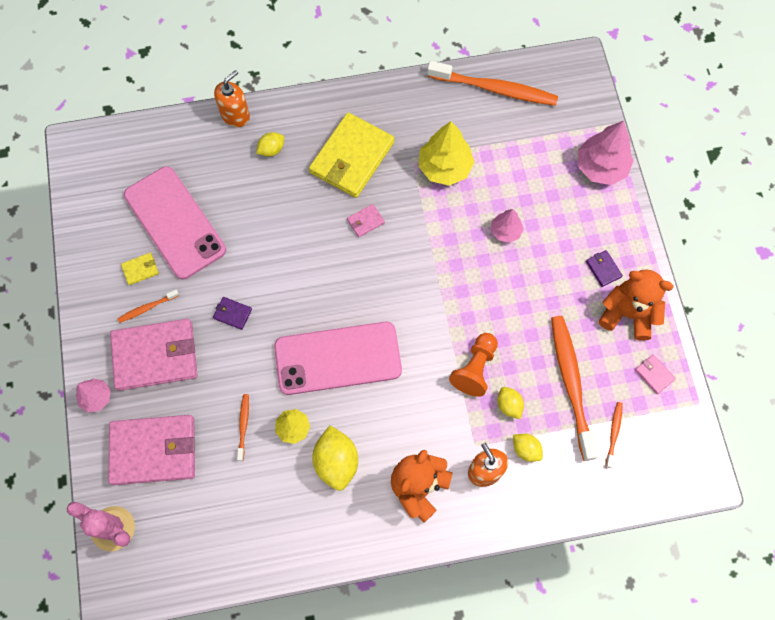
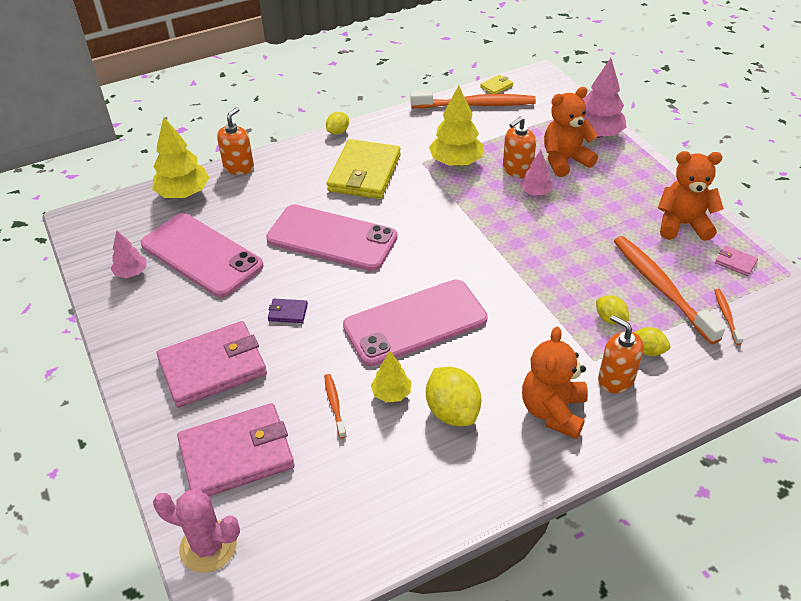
camera: 15 degrees left, 25 degrees down
pink tree [76,378,111,412] -> pink tree moved to [111,231,146,278]
orange toothbrush [117,290,179,323] -> none
yellow wallet [121,253,159,285] -> yellow wallet moved to [480,74,513,94]
yellow lemon [256,132,284,157] -> yellow lemon moved to [326,112,349,135]
pink wallet [347,204,385,237] -> none
orange pawn [449,333,498,397] -> none
purple wallet [586,250,623,287] -> none
none -> yellow tree [152,117,209,198]
none -> pink phone [266,204,398,271]
none -> orange soap dispenser [503,116,536,178]
none -> orange teddy bear [544,87,598,177]

